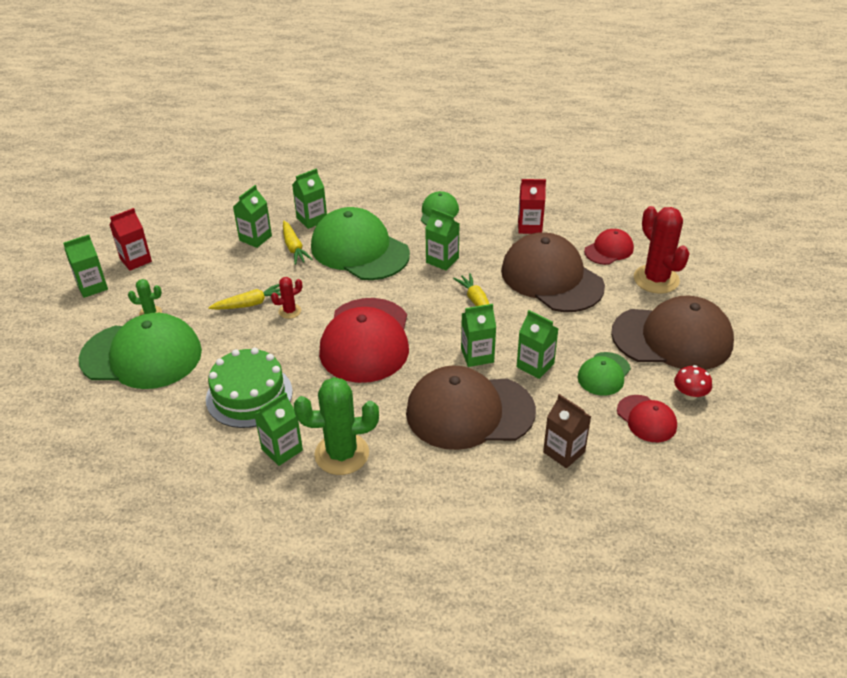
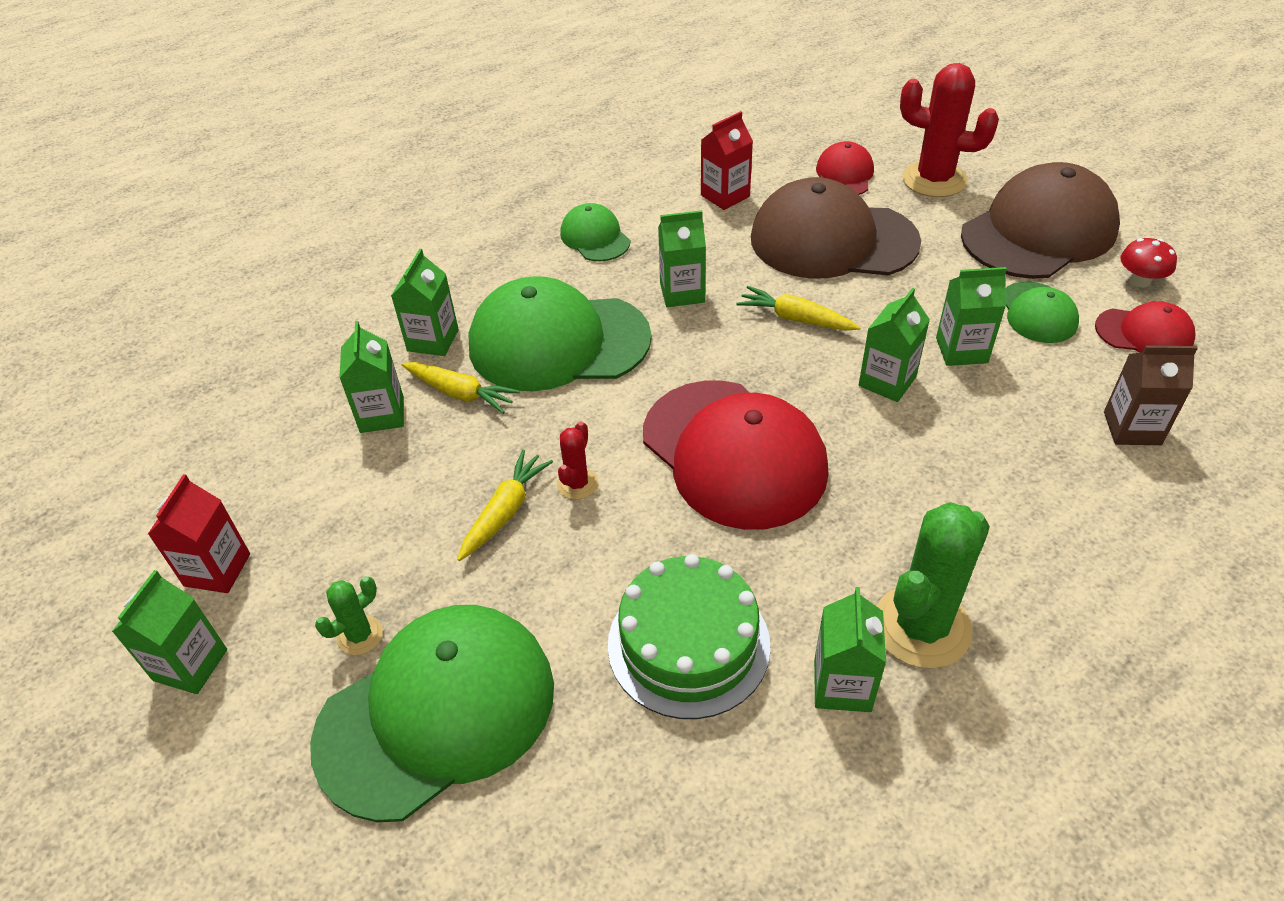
camera: 40 degrees left, 5 degrees up
brown cap [406,365,536,450] -> none

